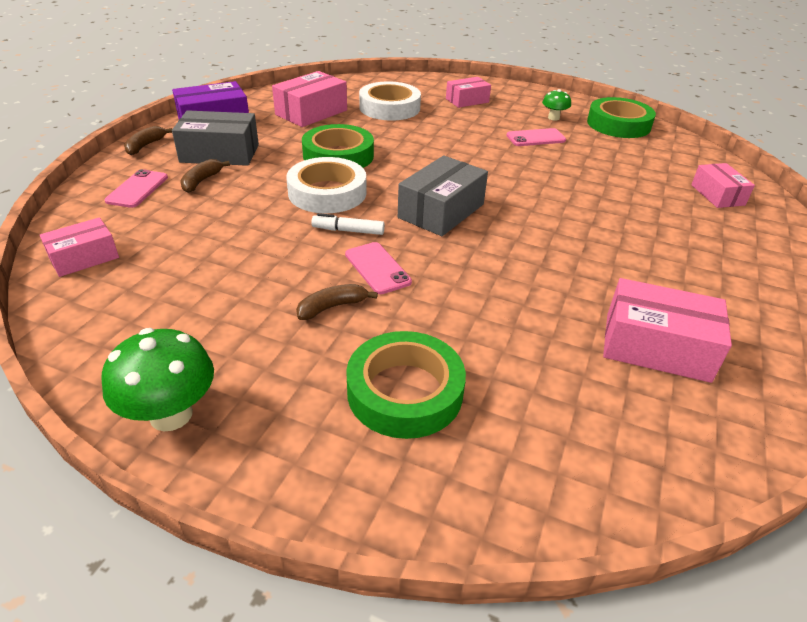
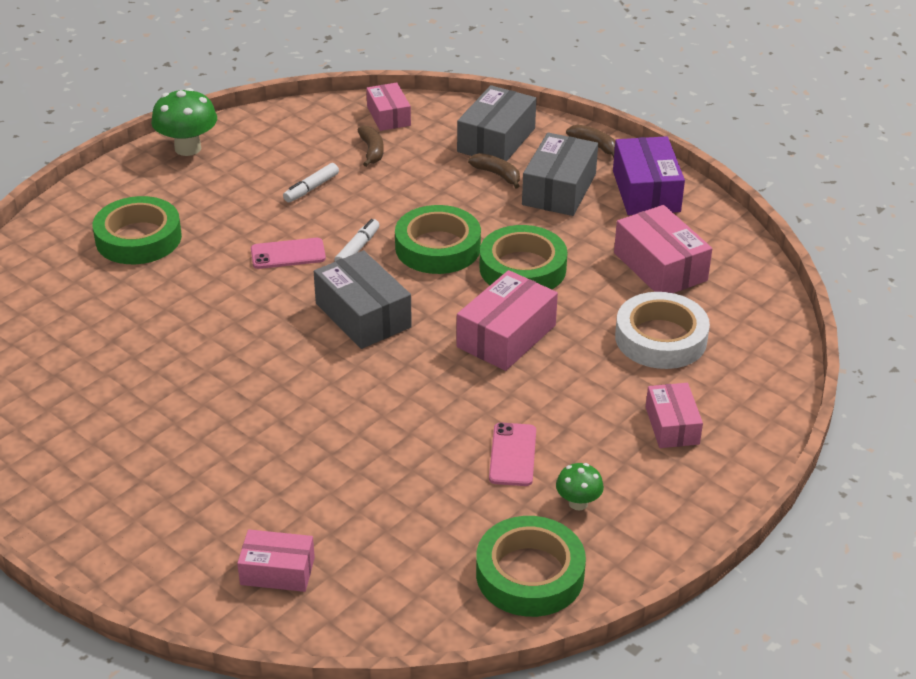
camera: 110 degrees right, 0 degrees up
pink phone [104,169,168,208] -> grey box [457,85,537,161]
white tape [286,157,366,213] -> green tape [395,205,481,274]
brown banana [296,284,378,320] -> brown banana moved to [358,125,384,167]
pink box [603,278,732,383] -> pink box moved to [456,270,558,371]
none -> white marker [283,163,339,202]

